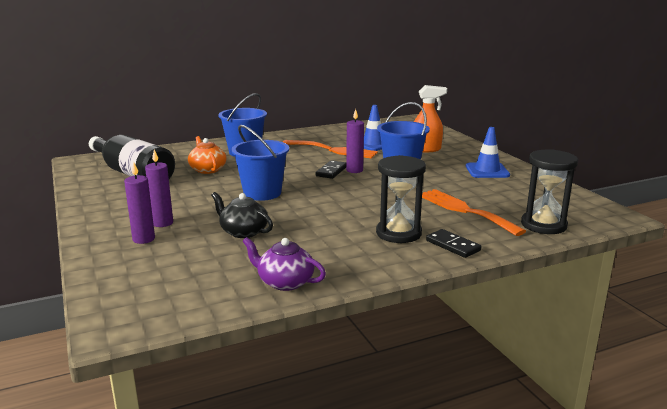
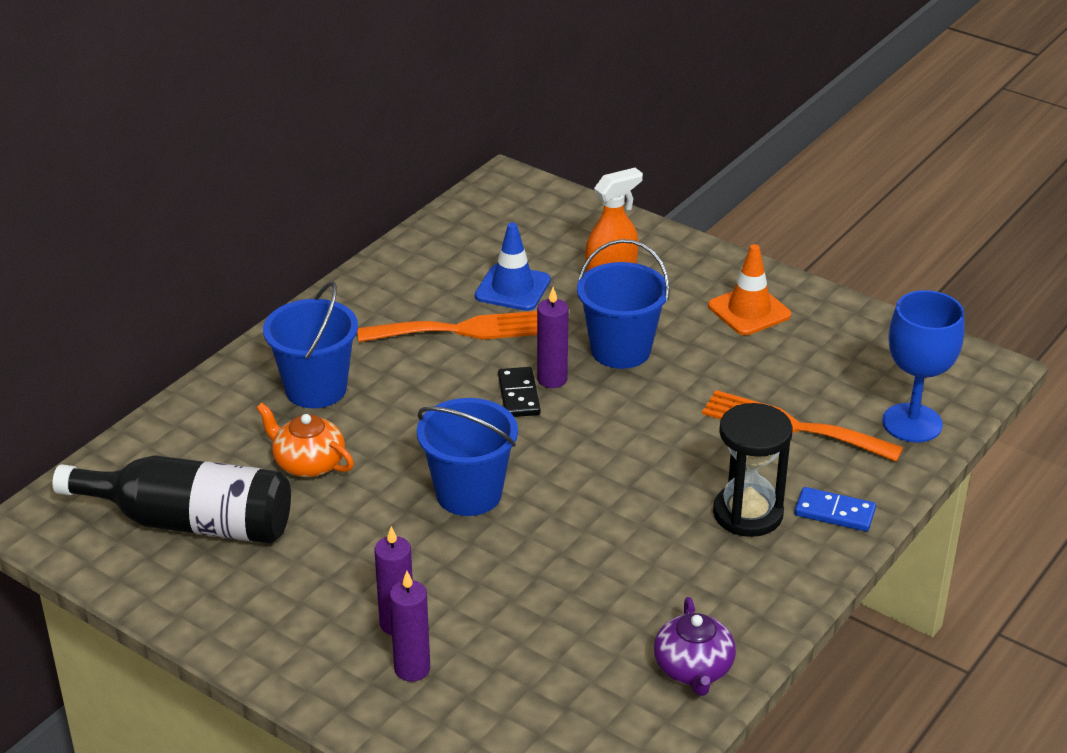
camera: 30 degrees left, 15 degrees up
black teapot [211,192,273,238] -> none
purple teapot [242,237,326,291] -> purple teapot turned 90 degrees counterclockwise [654,597,736,696]
black domino [426,229,481,258] -> blue domino [794,487,876,532]
blue traffic cone [466,127,510,178] -> orange traffic cone [708,244,791,335]
black hourglass [521,149,578,234] -> blue goblet [882,290,965,442]

